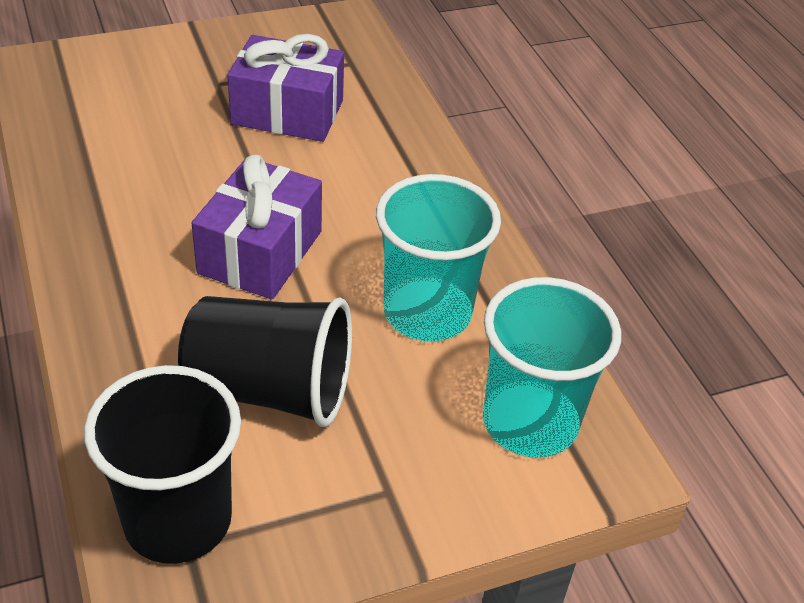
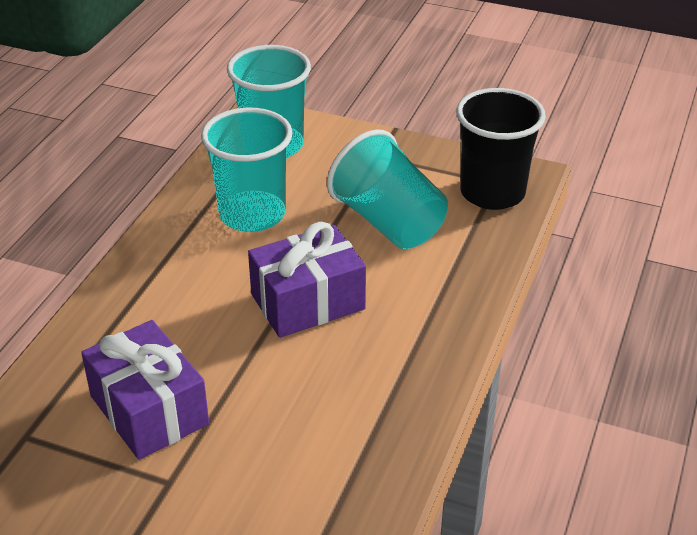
camera: 135 degrees left, 5 degrees down
black cup [178,296,352,427] -> turquoise cup [327,129,448,249]

